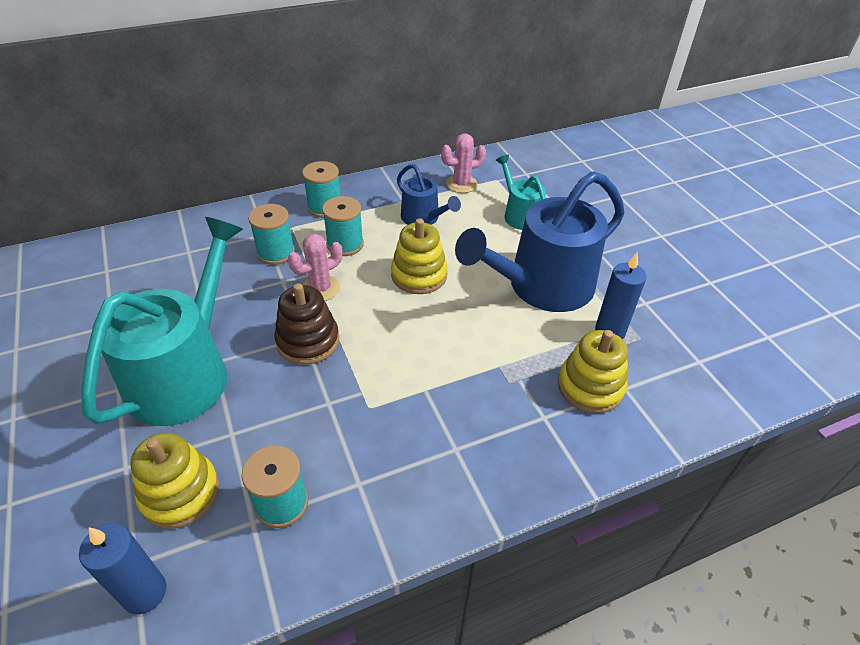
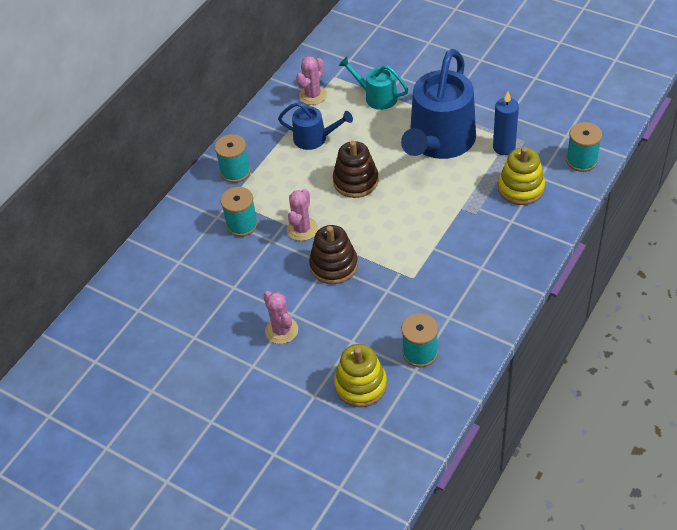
camera: 30 degrees left, 5 degrees up
blue candle [79,523,167,614] -> none
turquoise watering can [81,217,243,426] -> pink cactus [263,291,298,344]
turquoise spool [322,196,364,256] -> turquoise spool moved to [566,122,602,172]
yellow stacking toy [391,218,448,294] -> brown stacking toy [333,141,379,198]

